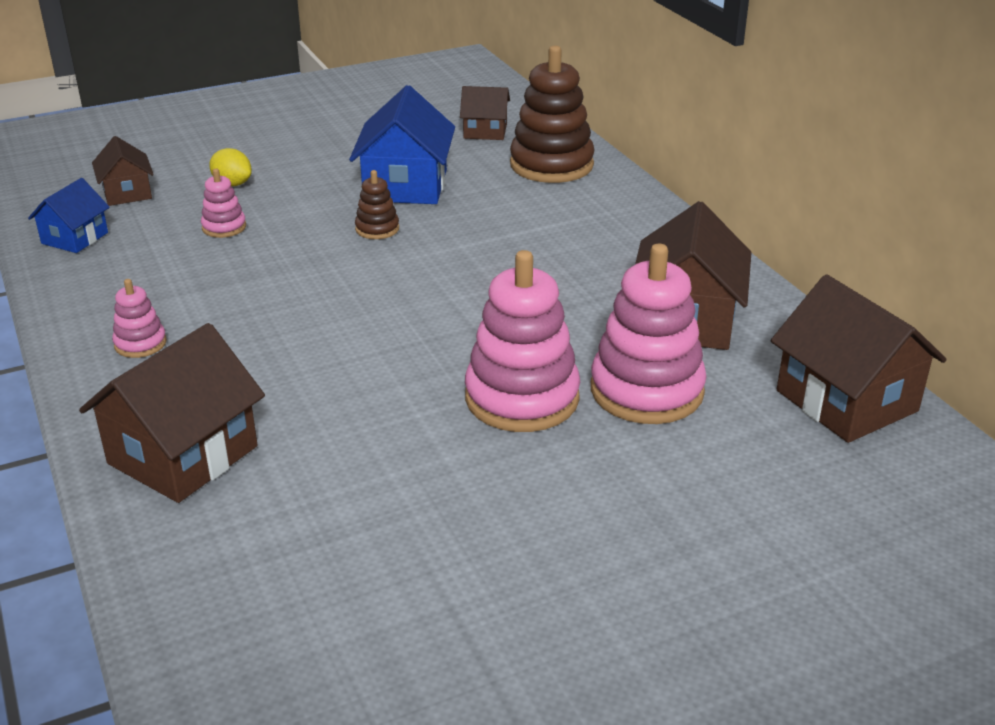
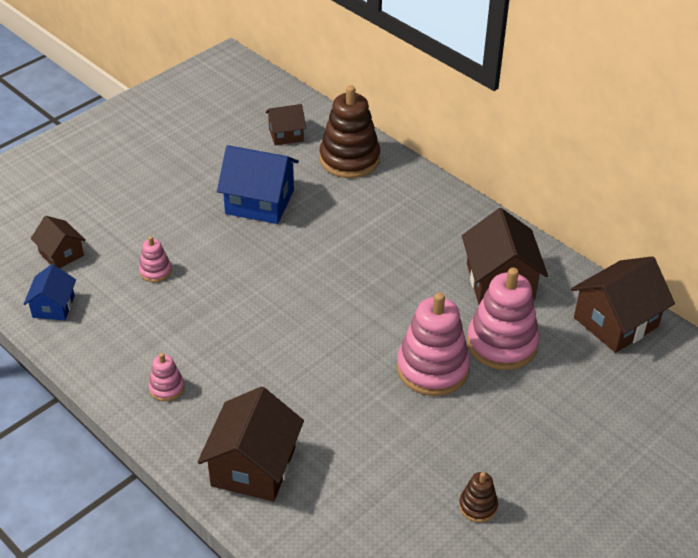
camera: 20 degrees left, 10 degrees up
yellow lemon [209,148,252,186] -> none
blue house [349,85,455,204] -> blue house turned 60 degrees counterclockwise [217,145,299,224]
brown stacking toy [355,170,399,239] -> brown stacking toy moved to [459,472,498,522]
brown house [770,274,947,443] -> brown house turned 75 degrees counterclockwise [571,256,675,353]

